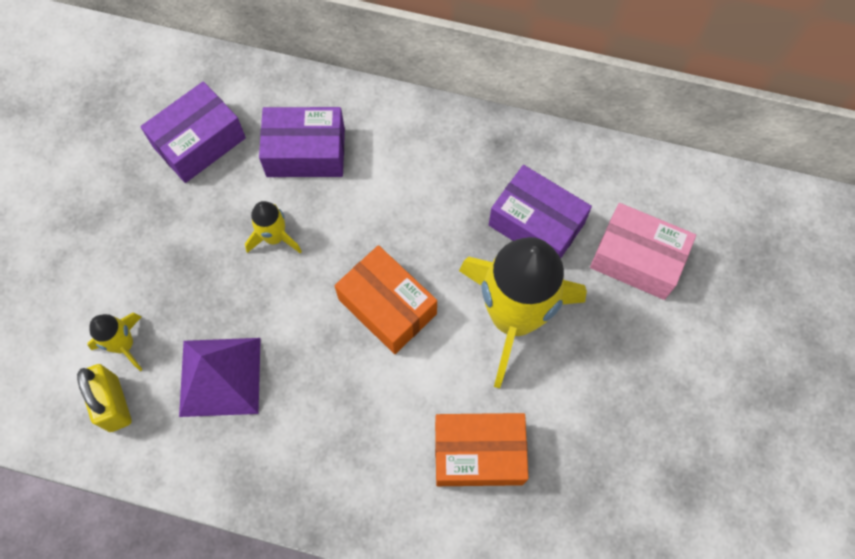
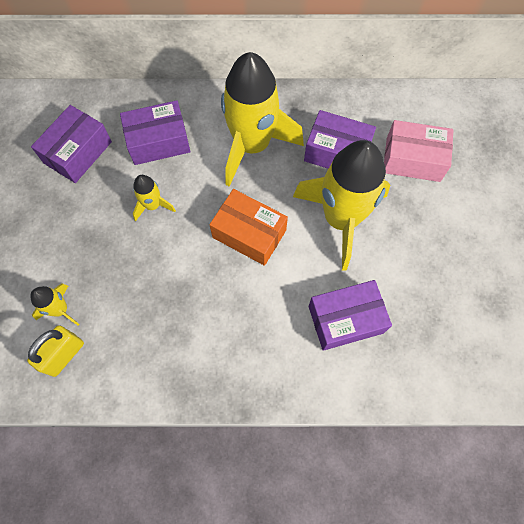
camera: 15 degrees left, 0 degrees up
yellow padlock [77,364,132,432] -> yellow padlock turned 75 degrees clockwise [27,325,84,377]
purple pyramid [179,338,261,417] -> none
orange box [435,413,528,486] -> purple box [309,280,392,351]
none -> yellow rocket [221,52,304,187]

